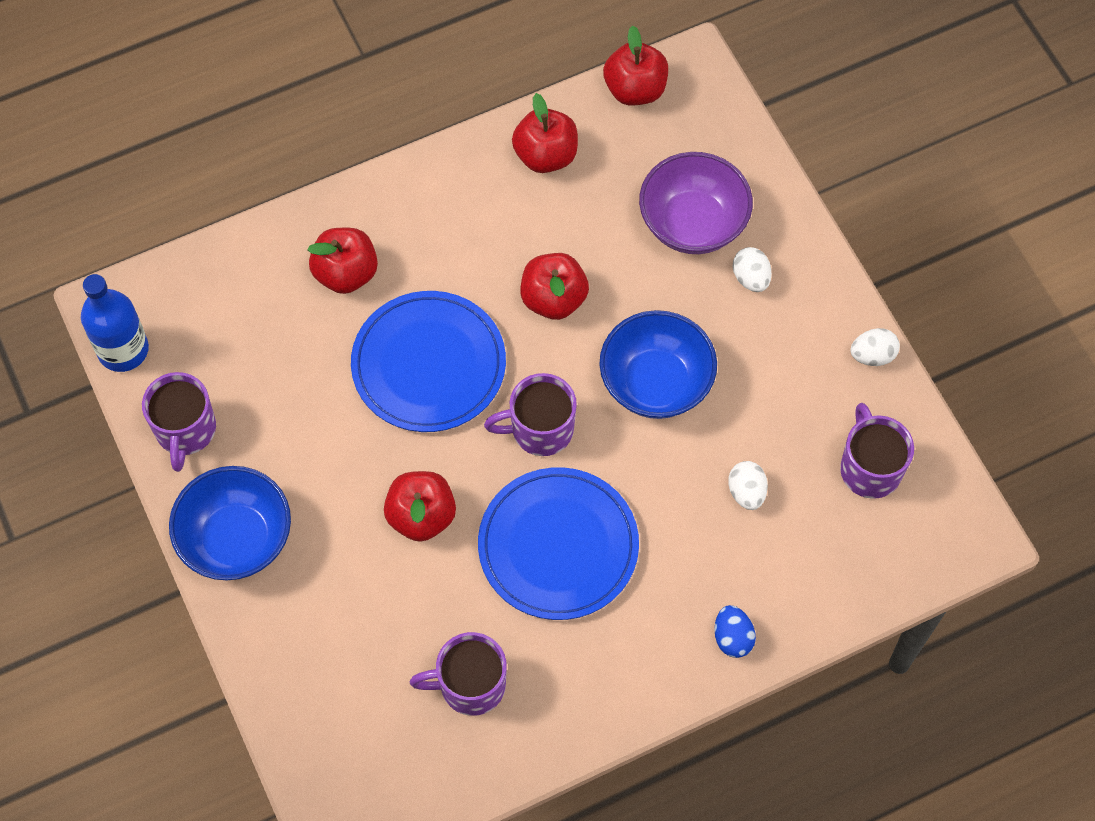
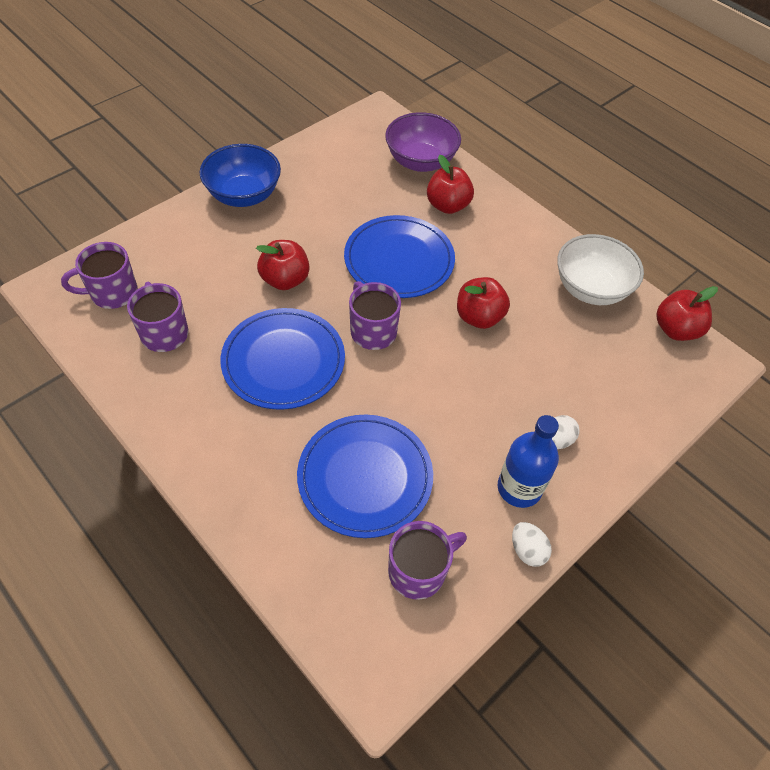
camera: 70 degrees right, 10 degrees down
blue bottle [81,274,149,372] -> blue bottle moved to [498,415,559,508]
purple mug [142,372,216,472] -> purple mug moved to [61,242,138,309]
red apple [512,93,578,173] -> white bowl [557,234,644,305]
blue bowl [599,310,717,419] -> none
purple bowl [639,152,753,254] -> purple bowl moved to [385,112,461,172]
blue egg [714,605,756,658] -> none
white egg [728,461,768,510] -> blue plate [297,415,433,538]

